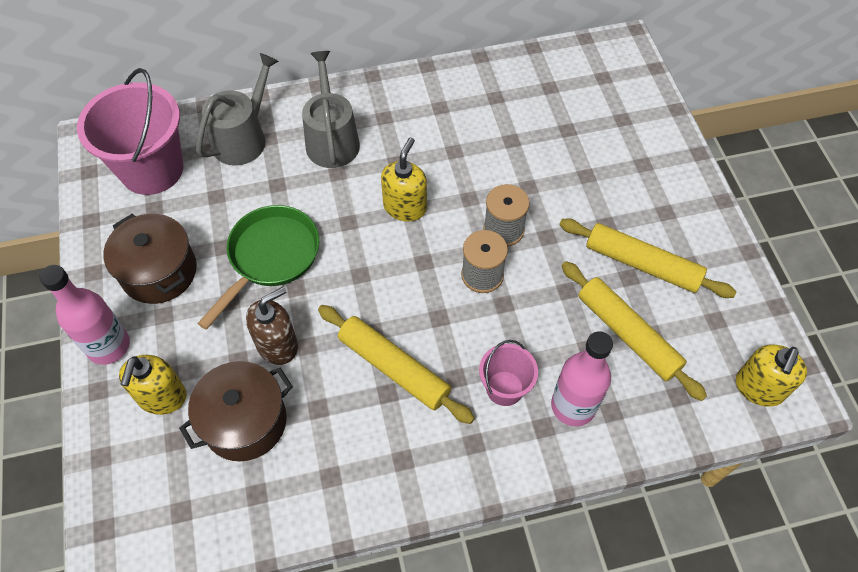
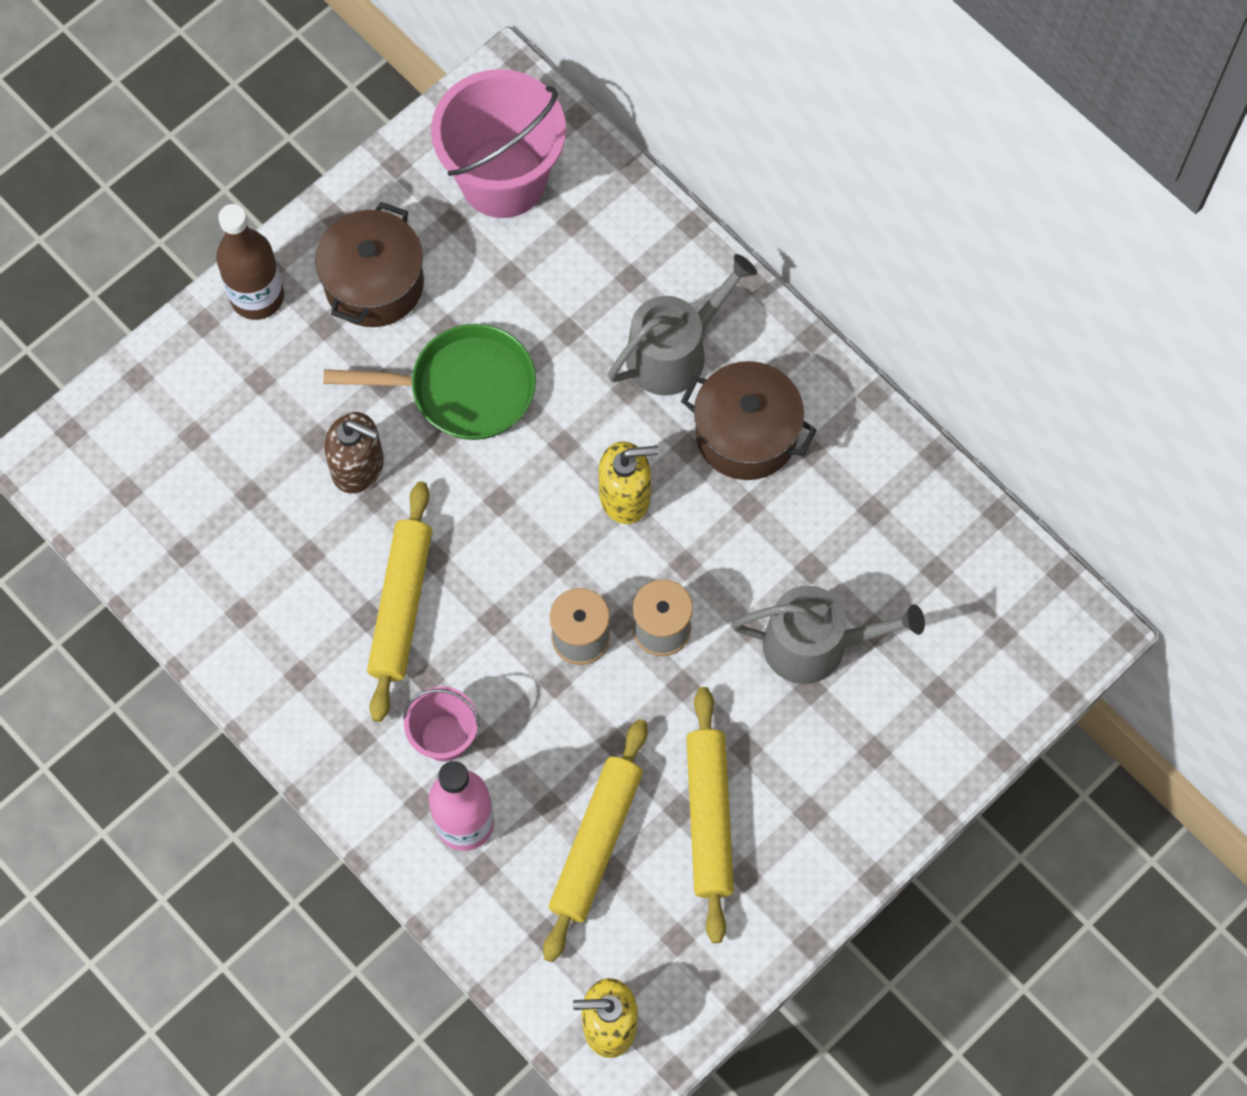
camera: 60 degrees right, 10 degrees up
pink bottle [40,265,130,365] -> brown bottle [216,204,284,320]
yellow soap dispenser [119,355,187,415] -> none
brown pot [179,361,293,461] -> brown pot moved to [681,361,817,480]
grey watering can [196,53,279,165] -> grey watering can moved to [732,586,925,684]

